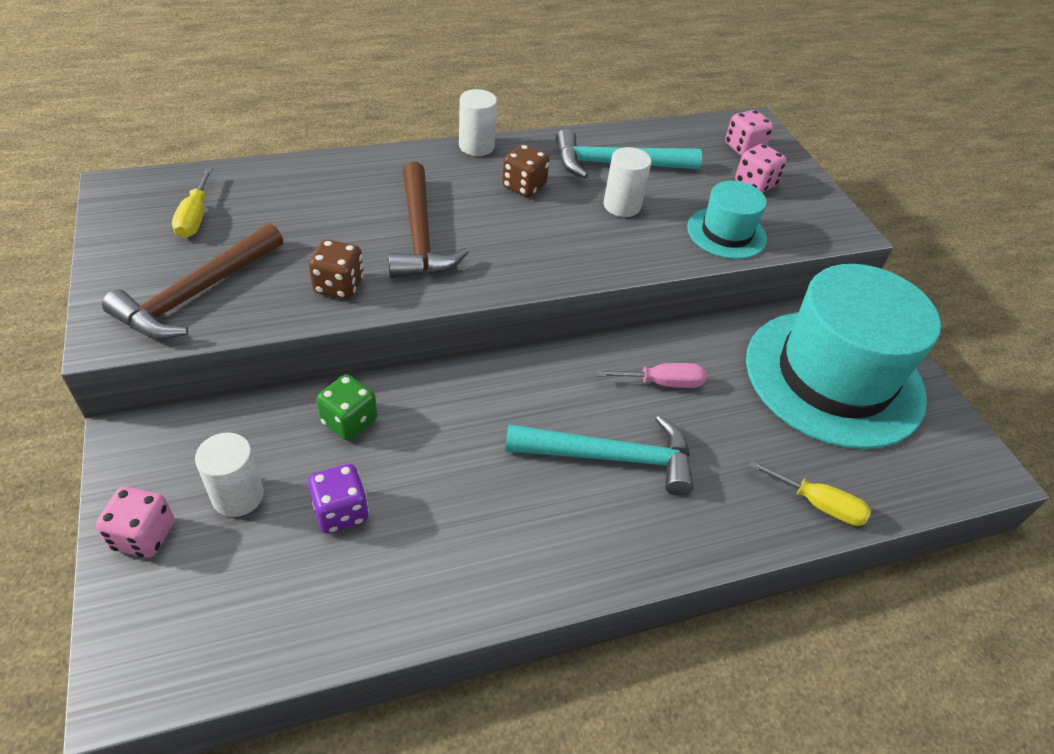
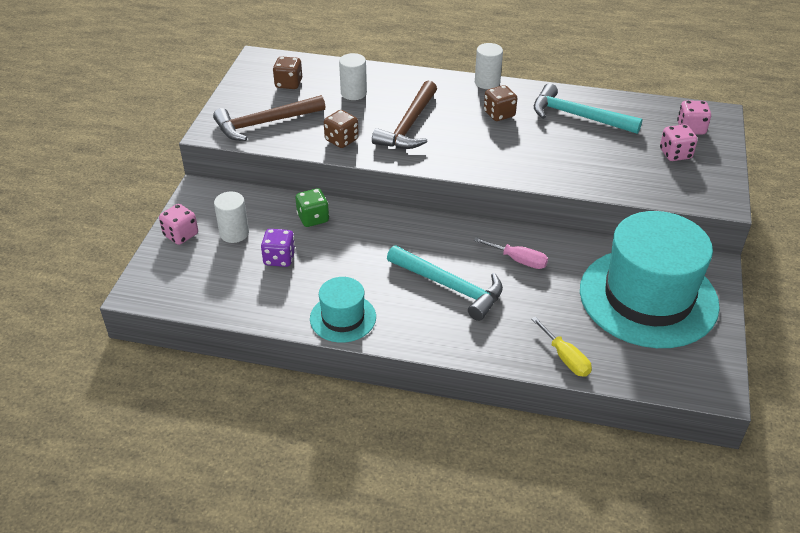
camera: 35 degrees right, 5 degrees down
yellow screwdriver [172,168,213,238] -> brown dice [273,56,302,89]
white cylinder [603,147,652,217] -> white cylinder moved to [339,53,367,100]
turquoise hat [687,181,767,259] -> turquoise hat moved to [310,277,376,343]

